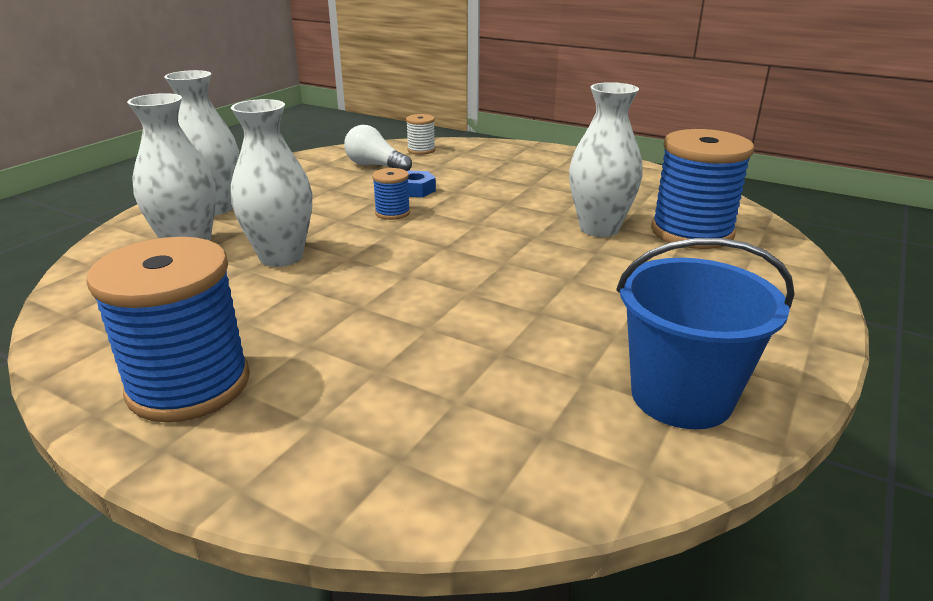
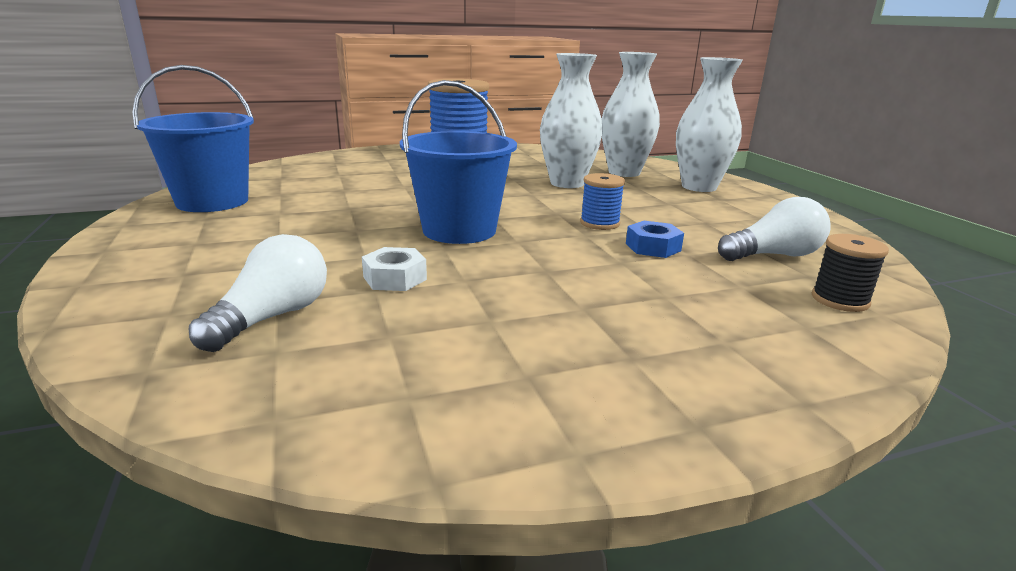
camera: 130 degrees right, 5 degrees down
white spool [406,114,436,155] -> black spool [812,234,889,312]
white vase [569,82,643,237] -> white nut [362,247,427,291]
blue spool [651,129,754,249] -> white light bulb [189,234,327,352]
none -> blue bucket [400,80,517,244]

